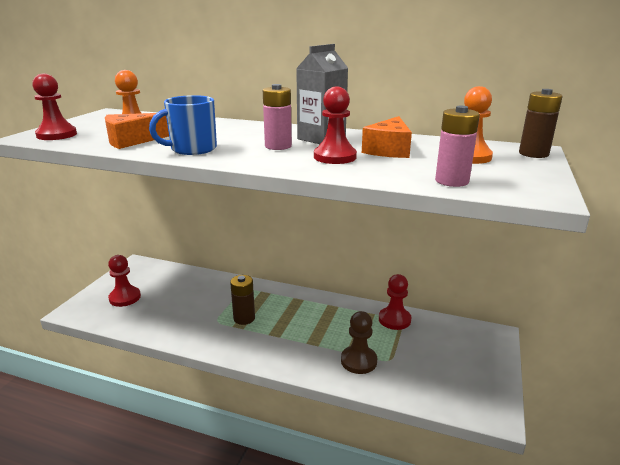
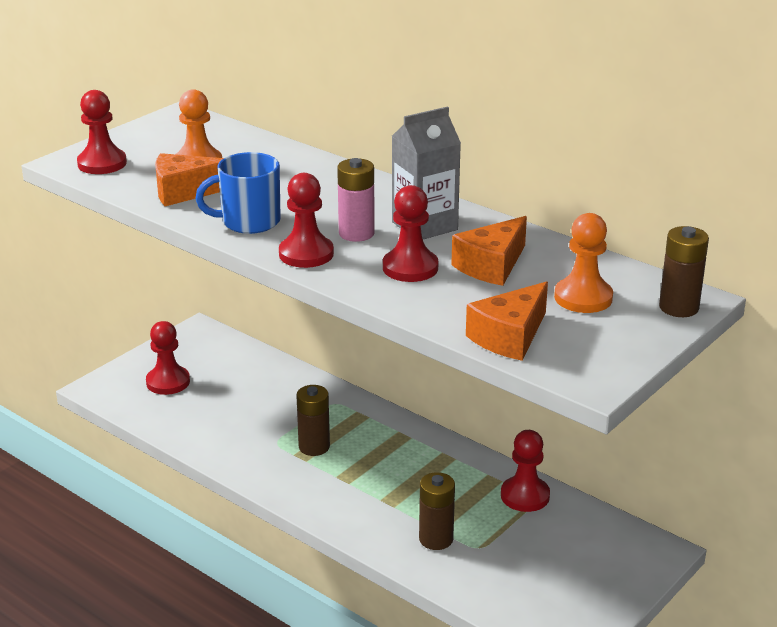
camera: 20 degrees right, 5 degrees up
brown pawn [341,311,377,374] -> brown battery [419,472,455,550]
pink battery [435,106,480,187] -> orange cheese [466,281,548,361]
none -> red pawn [279,173,334,268]

